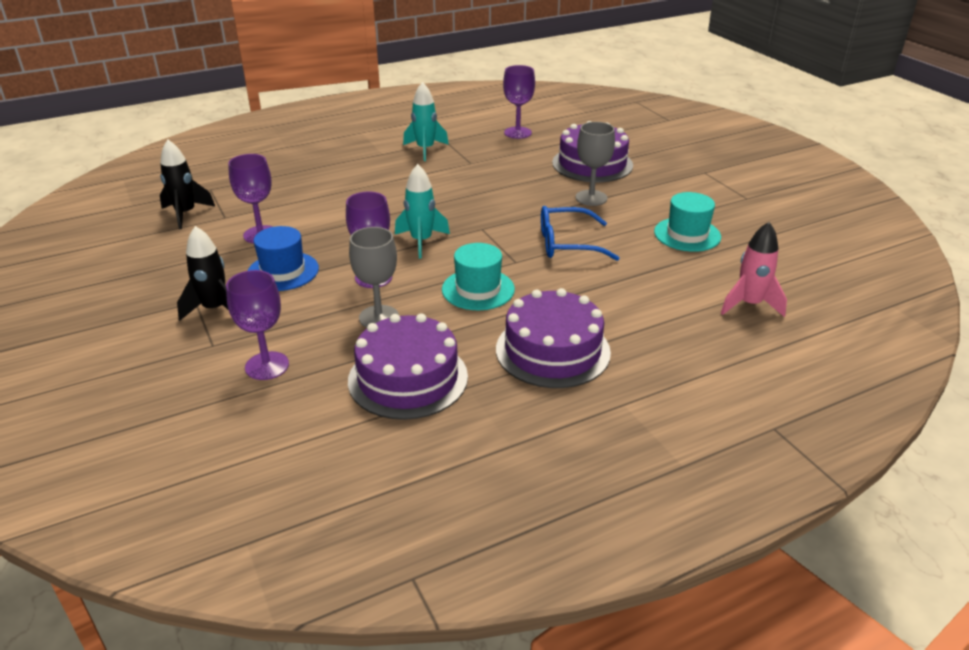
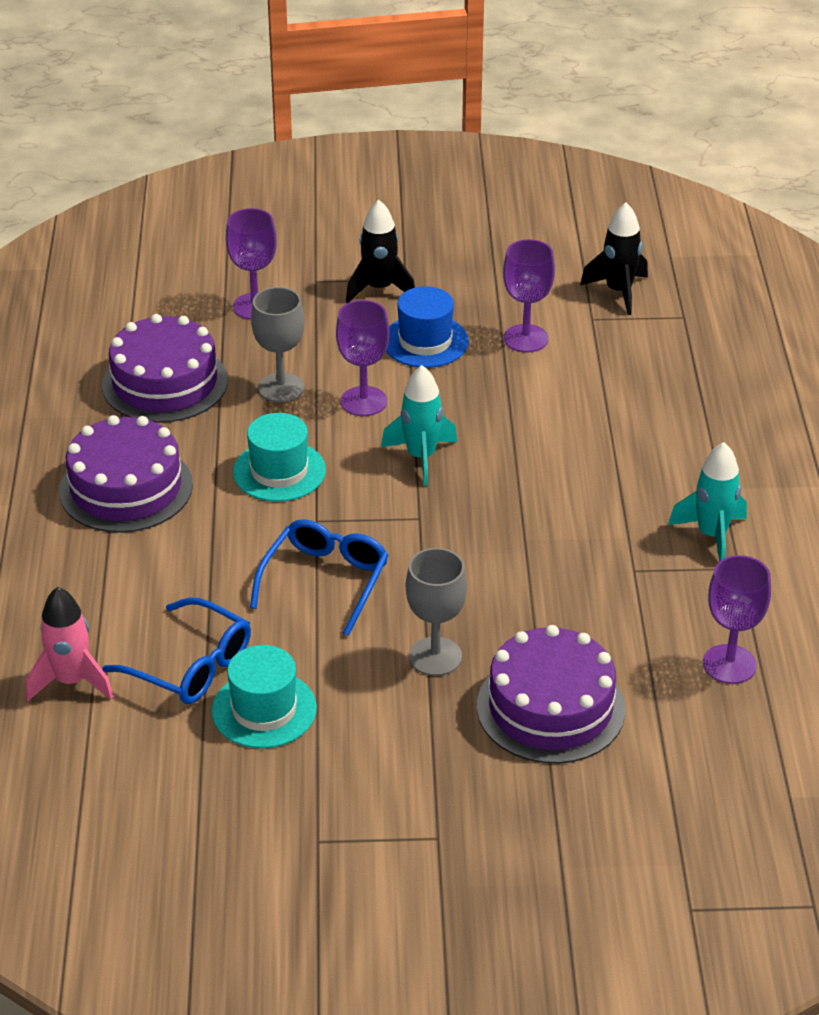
camera: 115 degrees right, 5 degrees up
none -> blue glasses [102,597,251,704]

